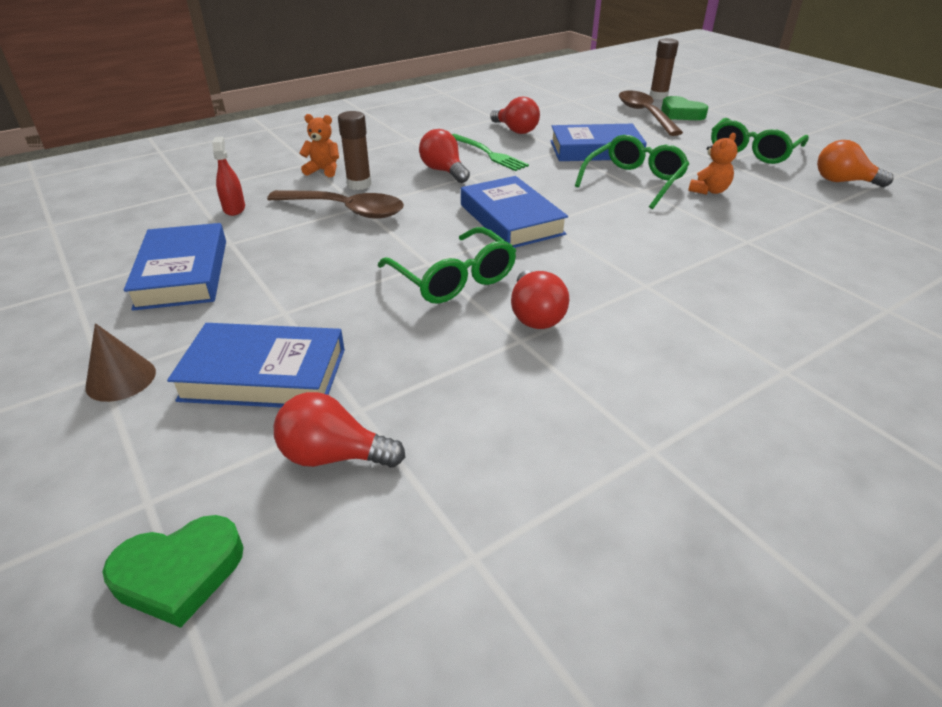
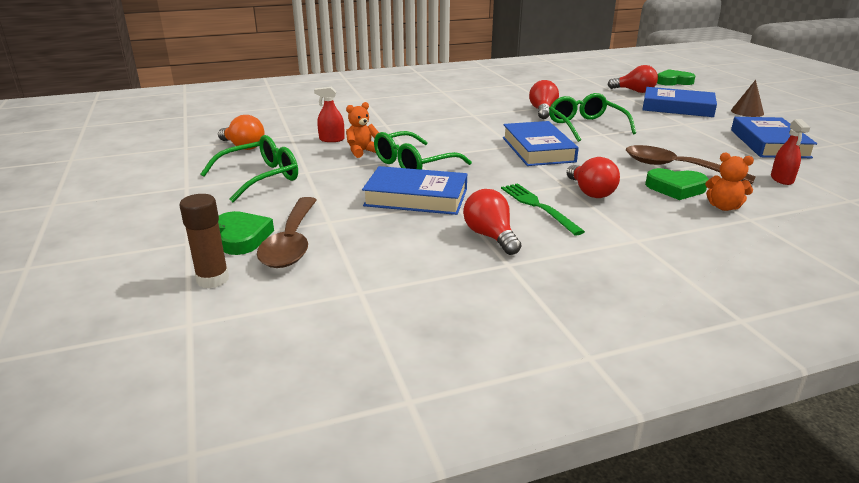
camera: 165 degrees left, 10 degrees down
brown glue stick [338,111,372,190] -> green heart [645,168,709,200]
none -> red spray bottle [314,87,345,142]

